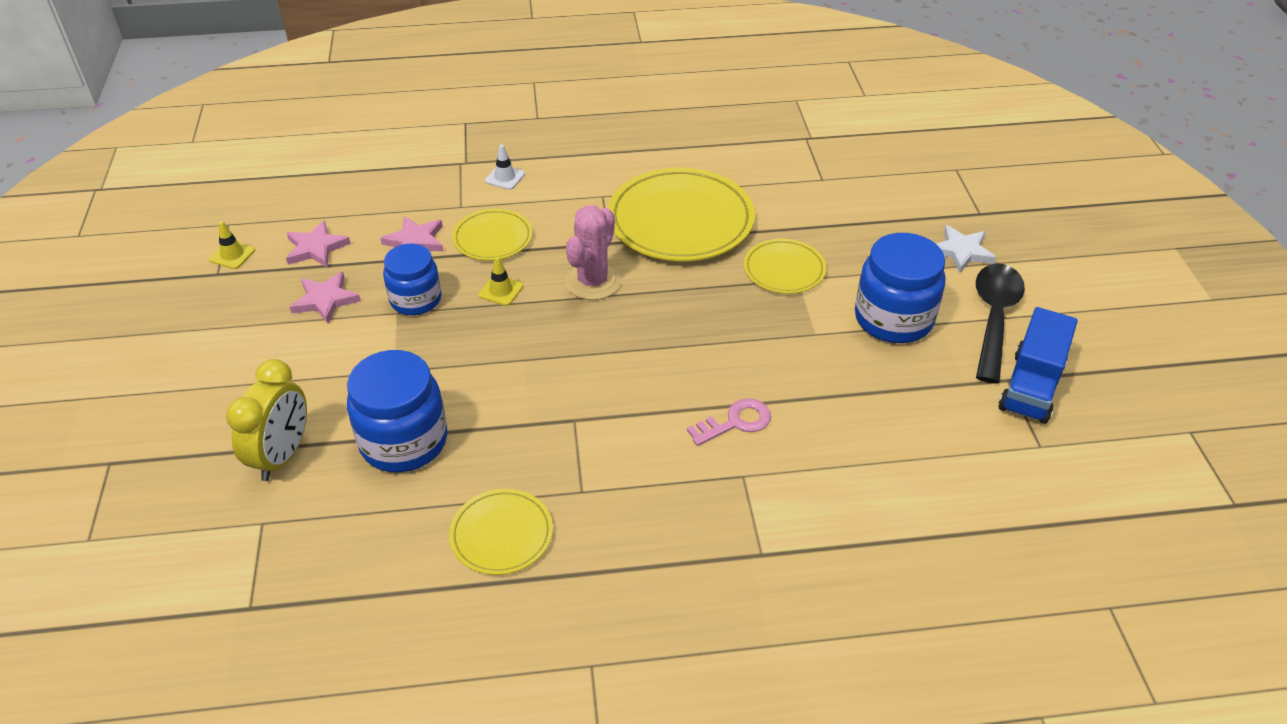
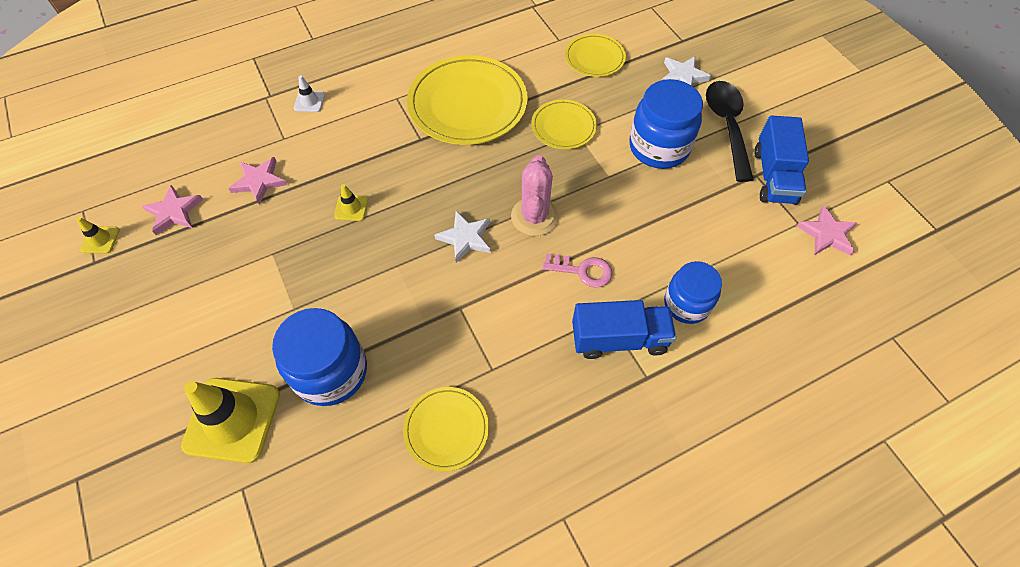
camera: 20 degrees left, 15 degrees up
yellow clock [226,359,307,481] -> yellow traffic cone [181,378,280,463]
pink star [290,272,361,323] -> pink star moved to [797,205,857,255]
blue jar [383,244,442,315] -> blue jar moved to [664,261,722,324]
yellow plate [452,209,533,260] -> yellow plate moved to [565,34,626,77]
pink cactus [565,205,621,300] -> pink cactus moved to [511,155,559,236]
pink key [687,398,771,446] -> pink key turned 60 degrees clockwise [542,254,612,287]
none -> white star [434,211,491,263]
none -> blue truck [572,300,676,359]

